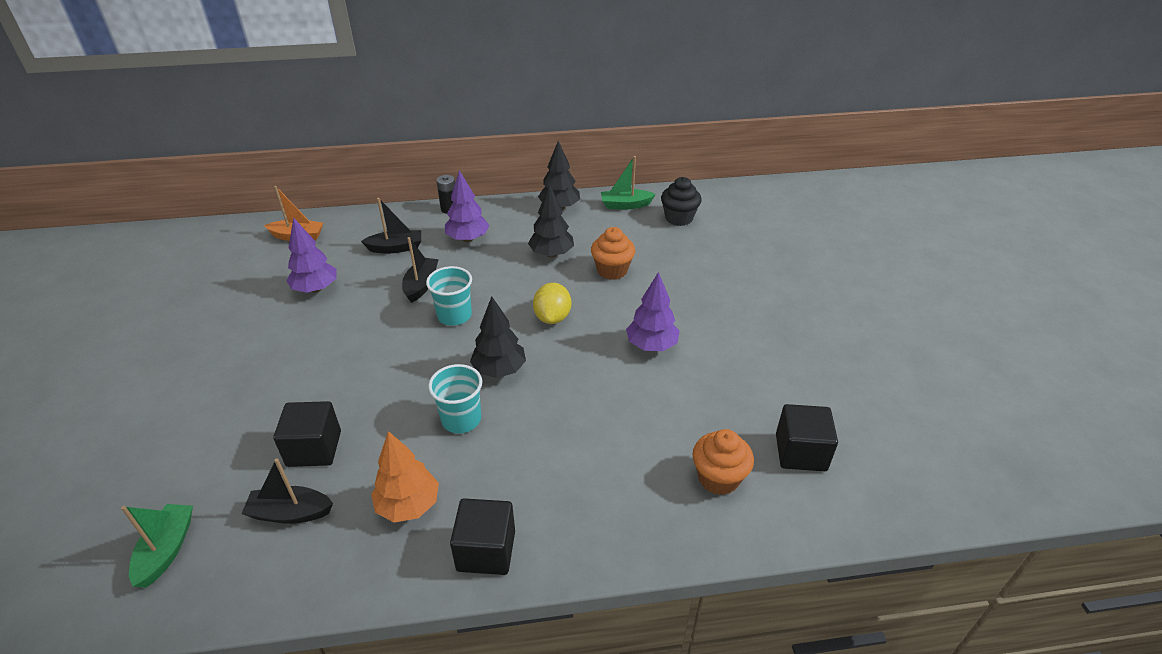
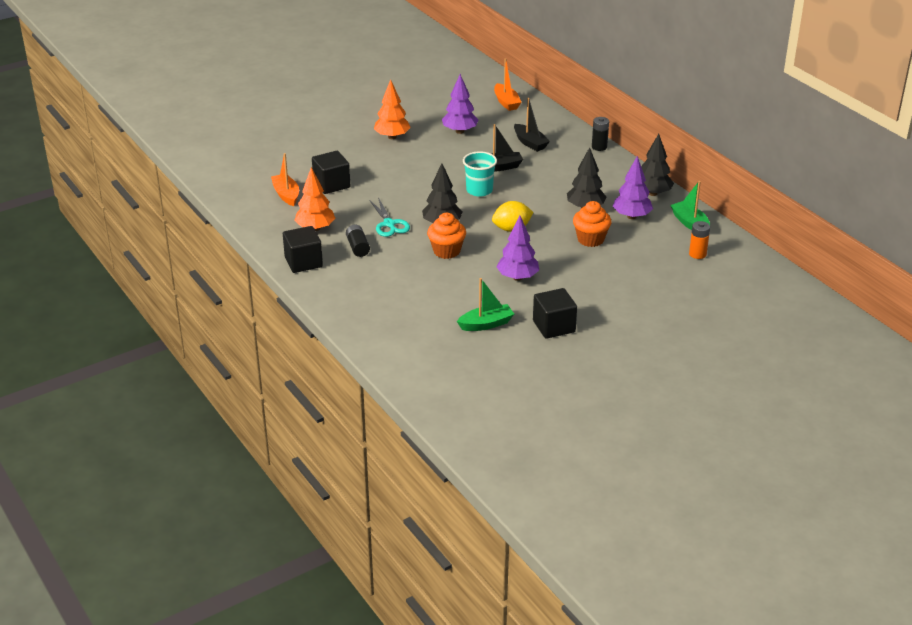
camera: 65 degrees right, 5 degrees down
green boat [121,504,193,588] -> green boat moved to [457,278,514,331]
black boat [241,458,333,524] -> orange boat [271,153,299,206]
turquoise cup [428,364,482,433] -> turquoise scissors [369,197,410,237]
purple tree [445,170,490,242] -> purple tree moved to [612,156,653,219]
black cupcake [661,177,702,226] -> orange battery [689,221,710,259]
orange cupcake [693,429,754,495] -> orange cupcake moved to [427,213,466,259]
black cube [776,404,838,471] -> black cube moved to [533,288,577,339]
none -> black battery [346,225,370,257]
none -> orange tree [374,79,411,139]

